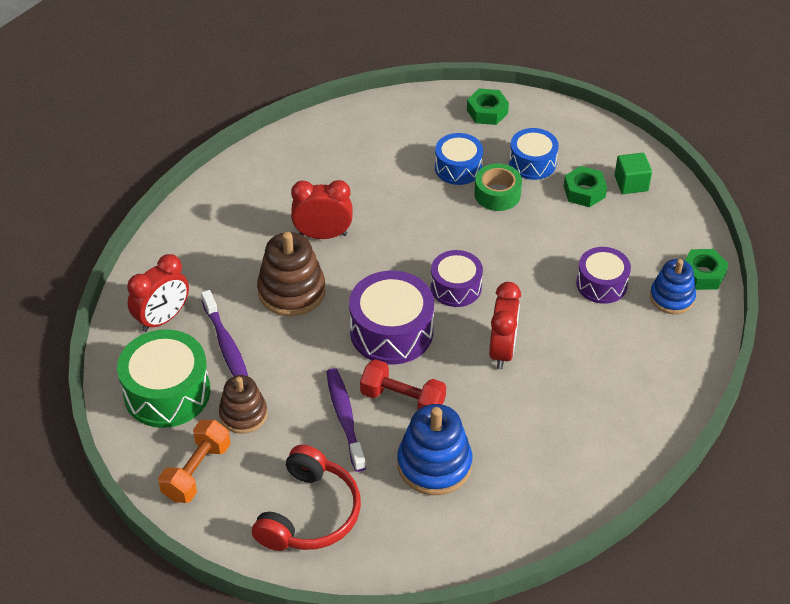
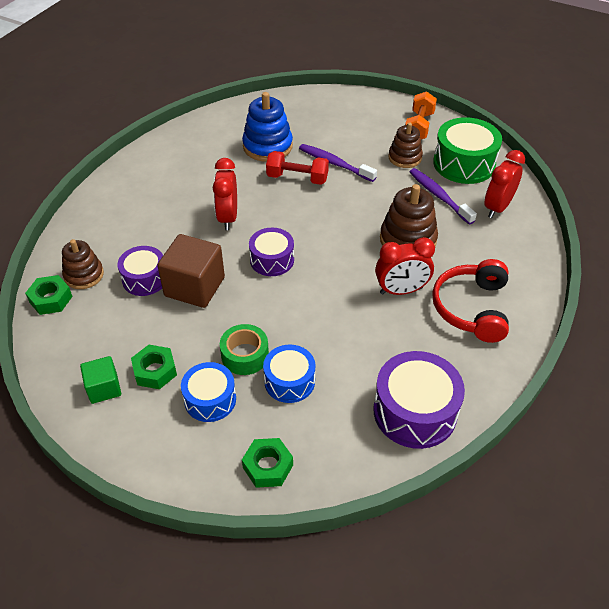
camera: 170 degrees right, 0 degrees up
red headphones [252,445,361,551] -> red headphones moved to [432,259,509,343]
purple toothbrush [327,368,366,472] -> purple toothbrush turned 150 degrees clockwise [299,144,377,182]
purple drum [349,271,434,365] -> purple drum moved to [374,351,465,449]
blue stacking toy [650,259,696,314] -> brown stacking toy [62,239,104,289]
none -> brown cube [157,234,225,308]

